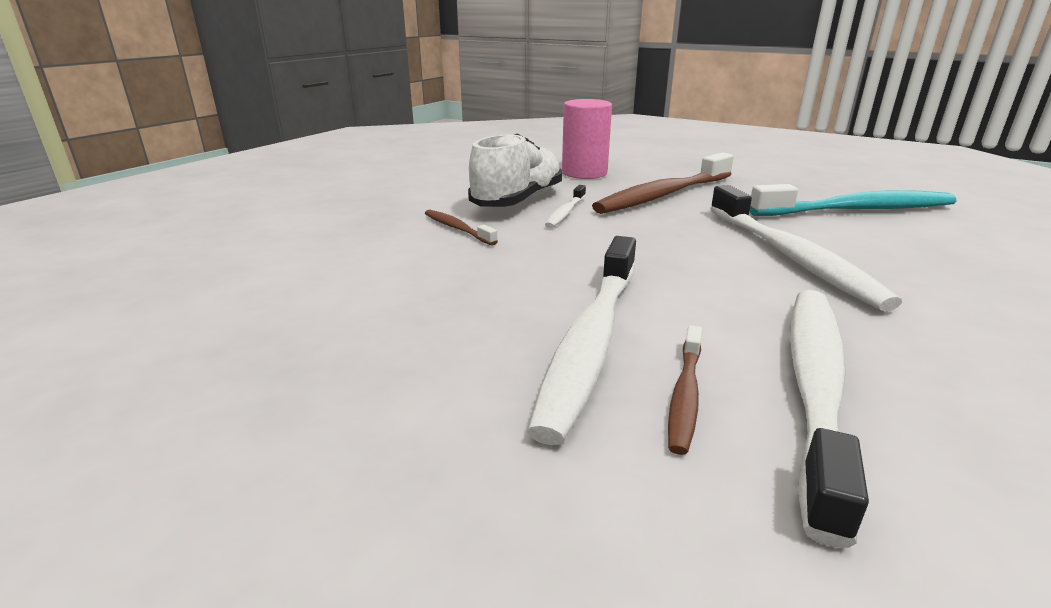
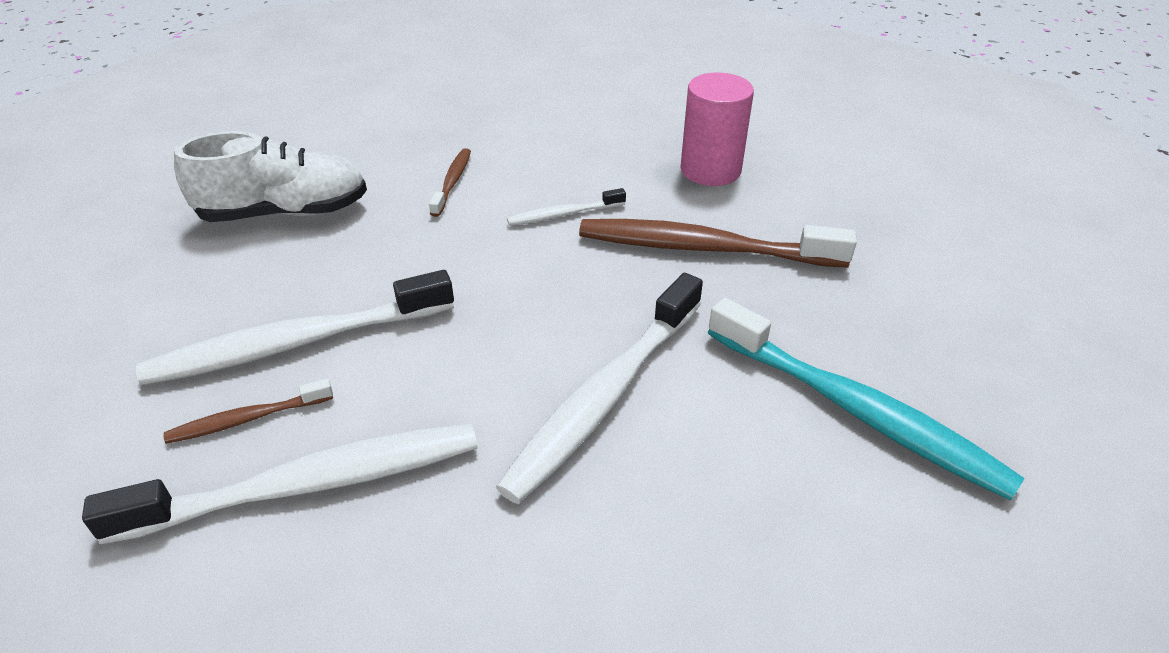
camera: 50 degrees right, 15 degrees up
white shoe [468,133,562,207] -> white shoe moved to [174,131,367,222]

